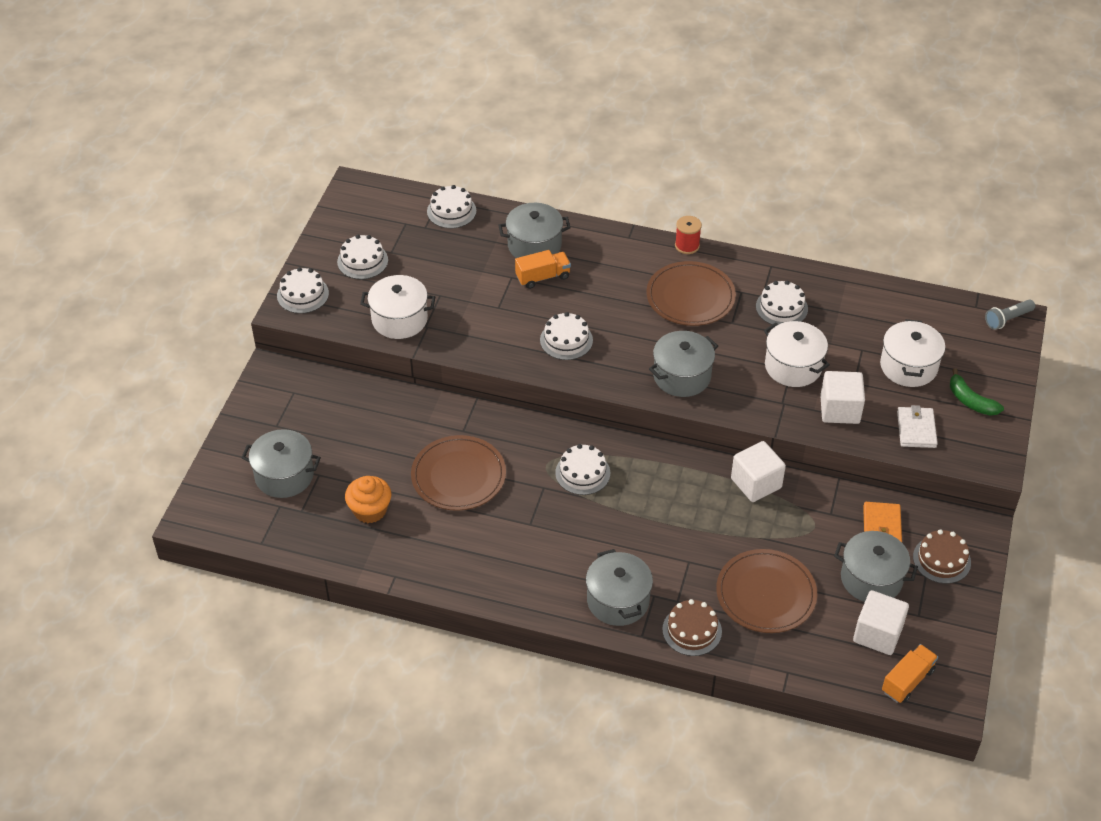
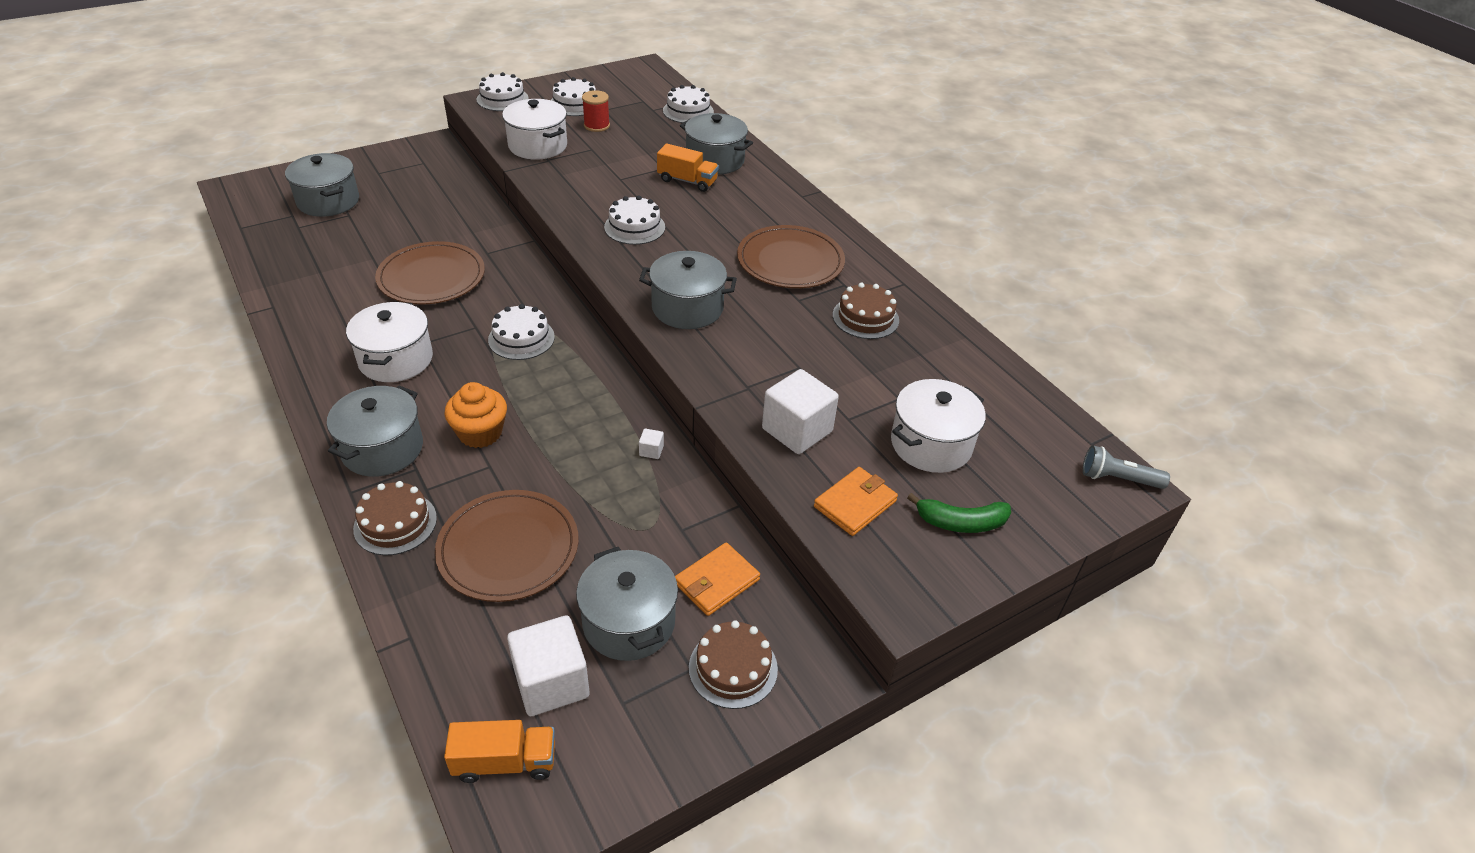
camera: 40 degrees right, 5 degrees down
orange cupcake [345,476,391,523] -> orange cupcake moved to [445,382,507,448]
red spool [675,216,702,254] -> red spool moved to [582,90,610,132]
white cube [731,441,786,502] -> white cube [639,429,664,459], size x0.41
white cake [756,281,808,325] -> brown cake [833,283,899,339]
white pot [764,321,830,387] -> white pot moved to [346,302,433,382]
white wallet [897,405,938,448] -> orange wallet [814,467,898,536]
green banana [950,368,1004,416] -> green banana turned 90 degrees counterclockwise [907,493,1011,533]

